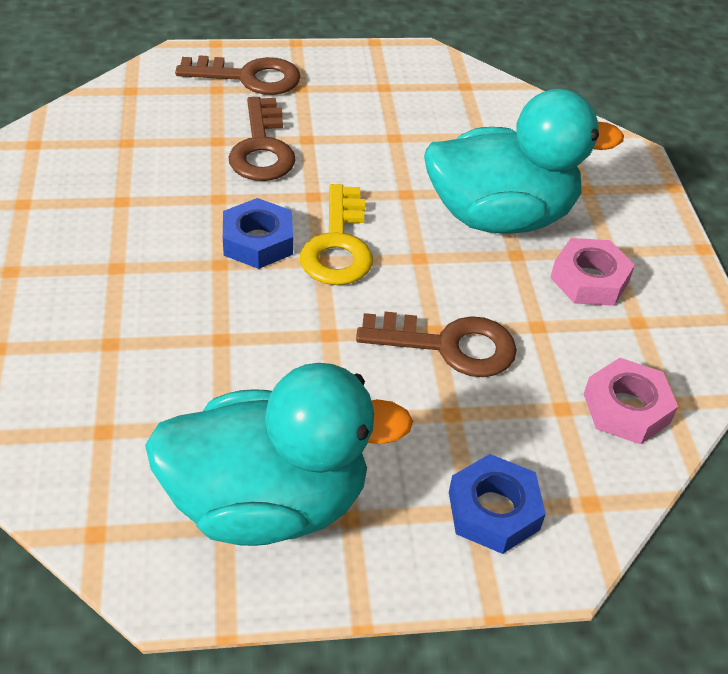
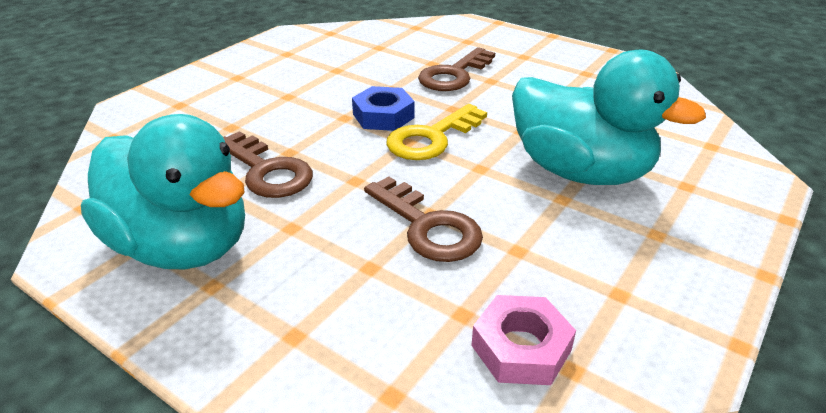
camera: 45 degrees right, 10 degrees down
brown key [175,55,301,95] -> brown key moved to [223,131,313,198]
blue nut [449,454,546,554] -> none
pink nut [550,238,635,306] -> none

